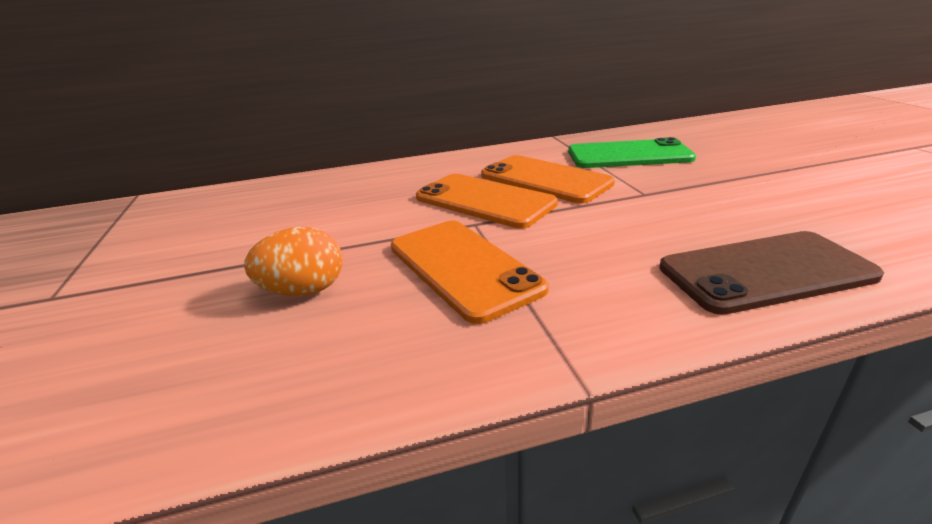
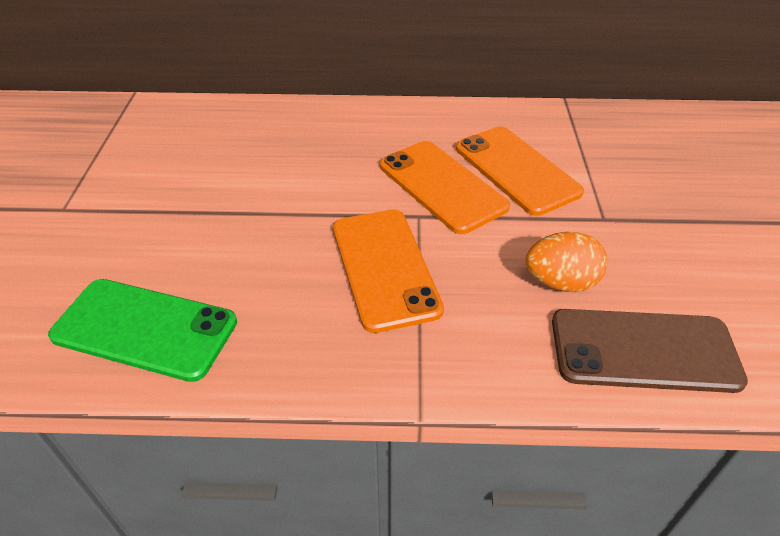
camera: 15 degrees right, 15 degrees up
orange egg [244,227,342,296] -> orange egg moved to [525,232,608,292]
green phone [568,137,696,168] -> green phone moved to [48,279,237,382]

